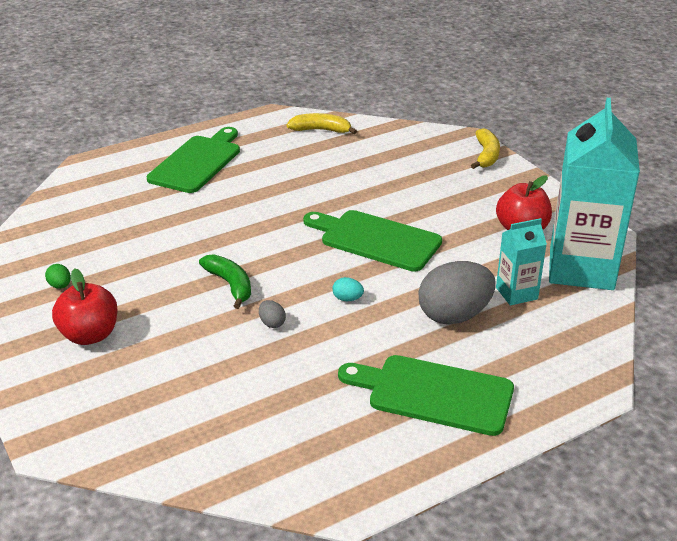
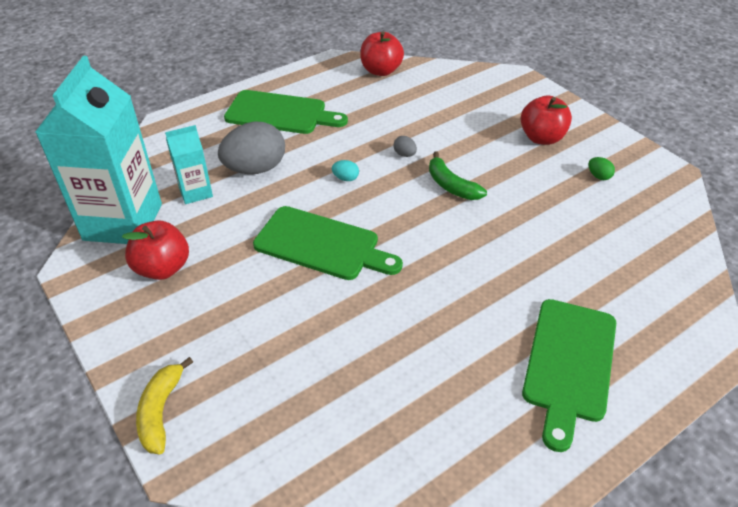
camera: 175 degrees right, 10 degrees up
yellow banana [287,113,357,134] -> none
none -> red apple [360,31,404,76]

